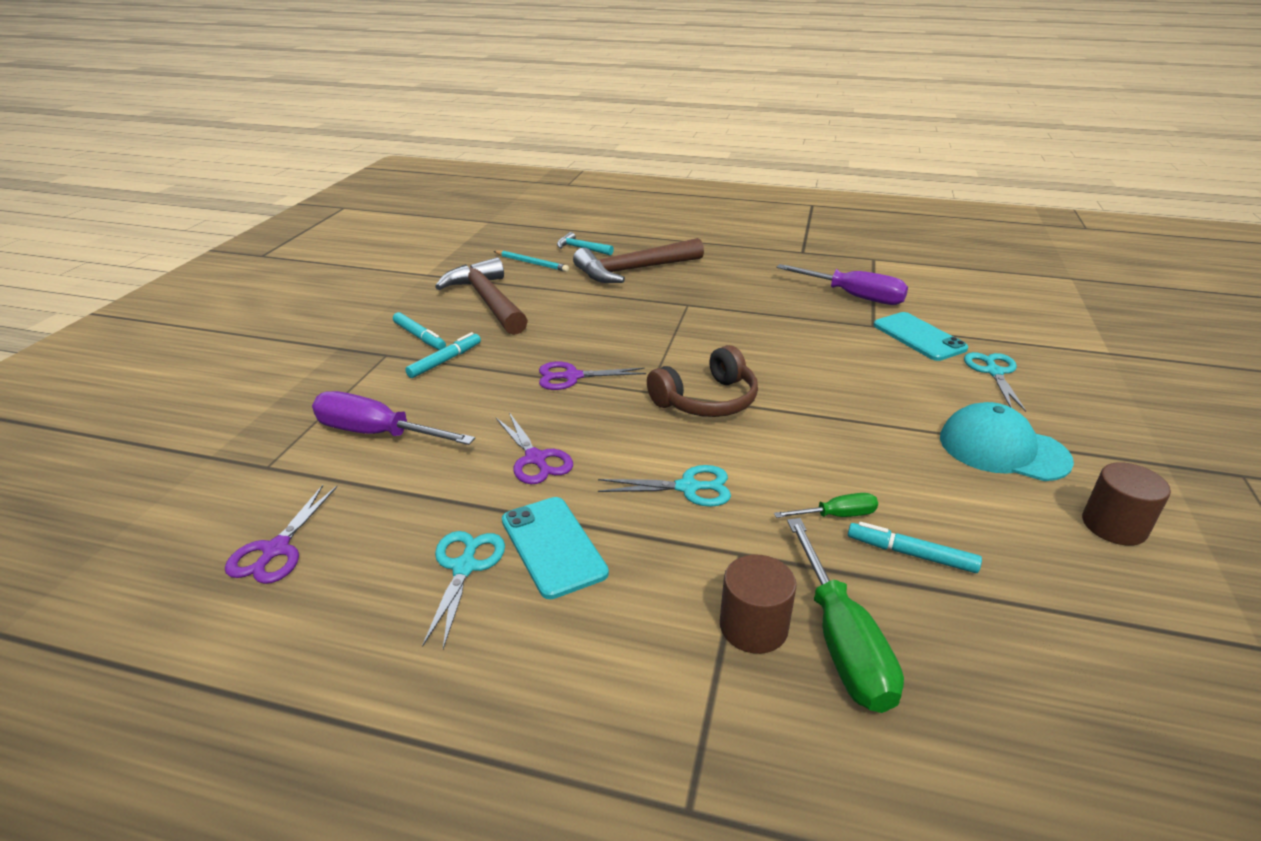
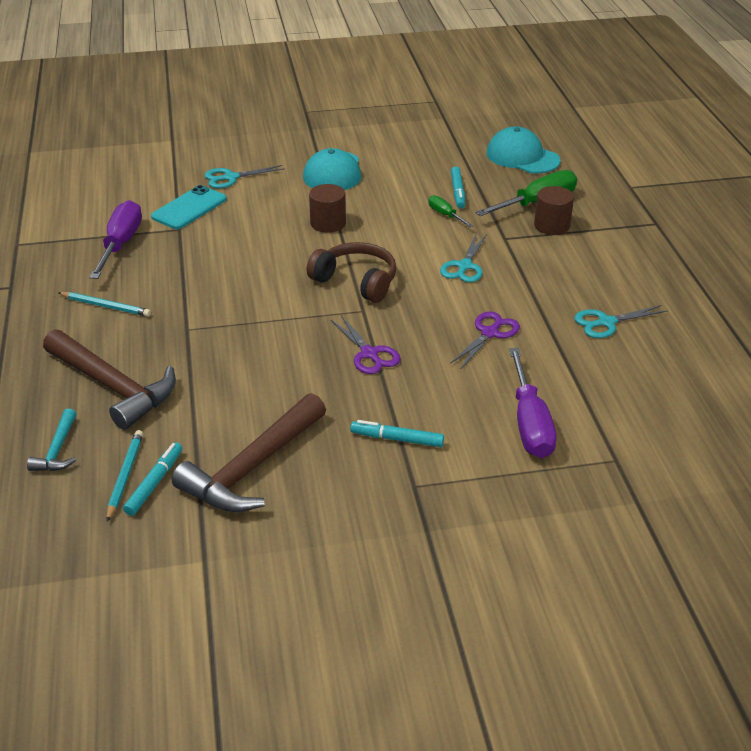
camera: 115 degrees left, 5 degrees up
purple scissors [225,485,337,584] -> none
turquoise marker [393,312,446,350] -> turquoise marker moved to [123,442,182,516]
turquoise phone [502,497,609,599] -> none
turquoise scissors [598,465,731,507] -> turquoise scissors turned 135 degrees counterclockwise [440,234,487,282]
brown cylinder [1082,462,1171,546] -> brown cylinder moved to [309,184,346,233]
none -> turquoise pencil [58,292,151,317]
none -> turquoise cap [487,126,561,174]

